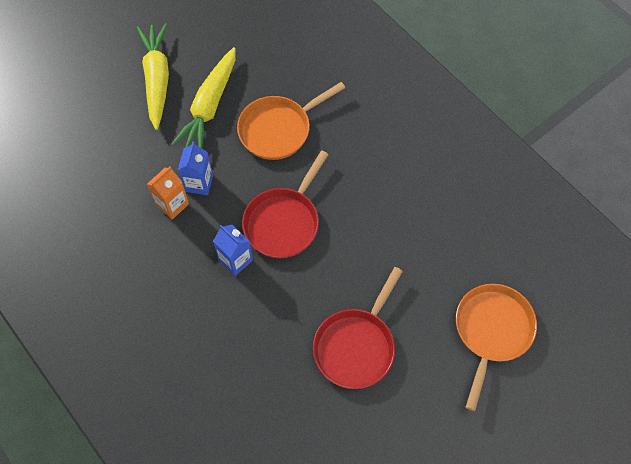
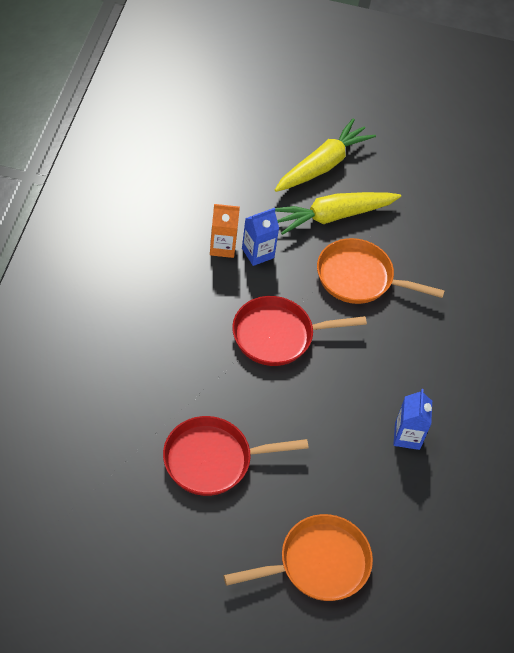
camera: 45 degrees right, 10 degrees down
blue carton [213,225,253,276] -> blue carton moved to [394,389,432,450]

